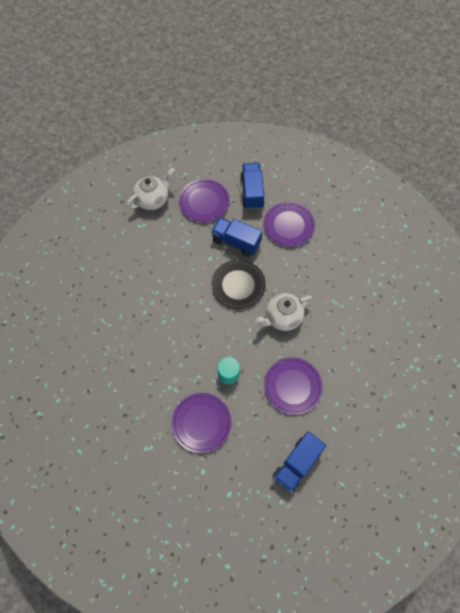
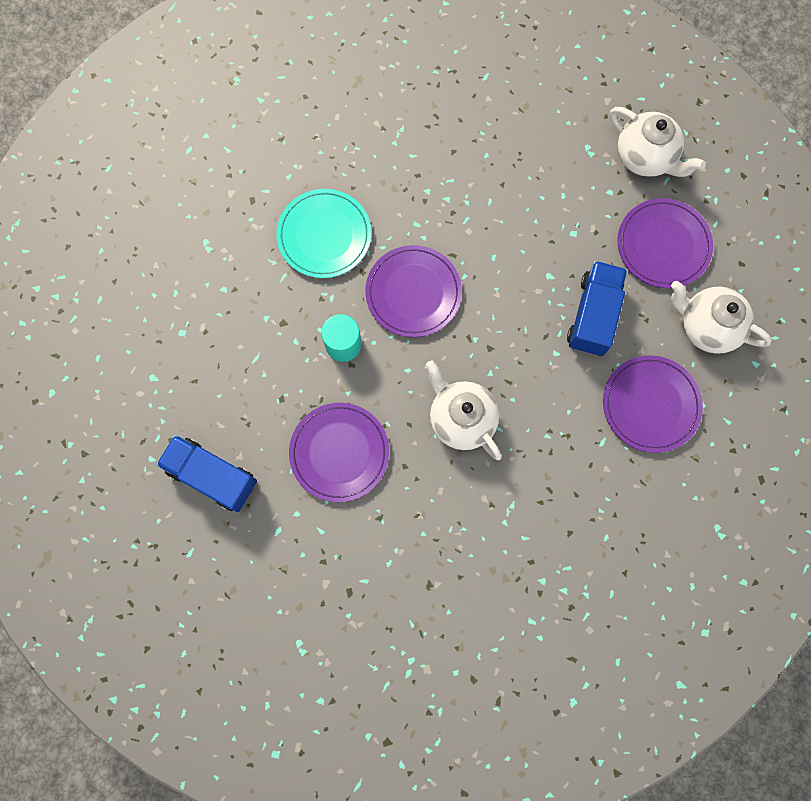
camera: 80 degrees right, 10 degrees up
purple plate [171,393,232,453] -> purple plate moved to [365,245,462,337]
black plate [211,259,266,309] -> none
blue truck [240,163,265,209] -> white teapot [671,281,772,354]
none -> turquoise plate [276,189,371,278]

